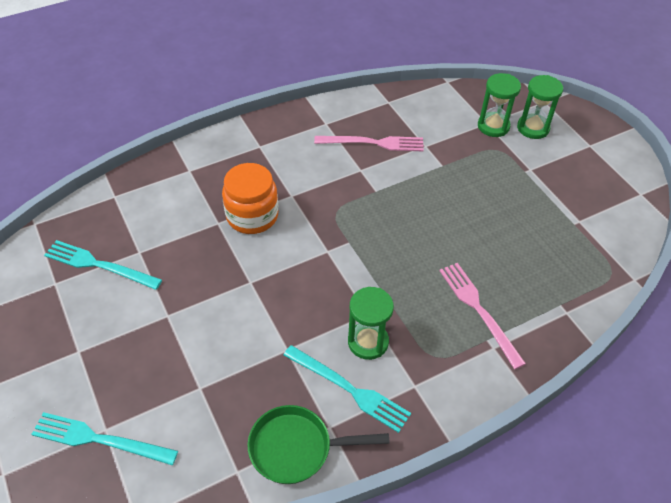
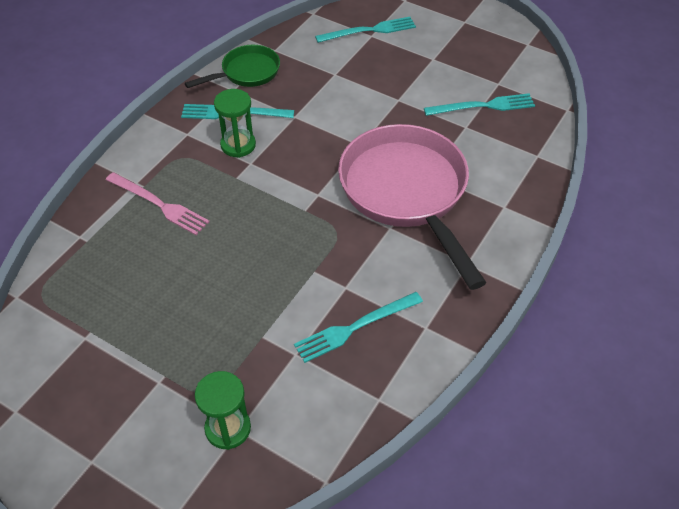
camera: 150 degrees right, 0 degrees up
orange jar [222,163,278,234] -> pink pan [338,124,487,290]
pink fork [314,136,424,152] -> turquoise fork [294,292,423,363]
green hourglass [517,75,563,139] -> none

